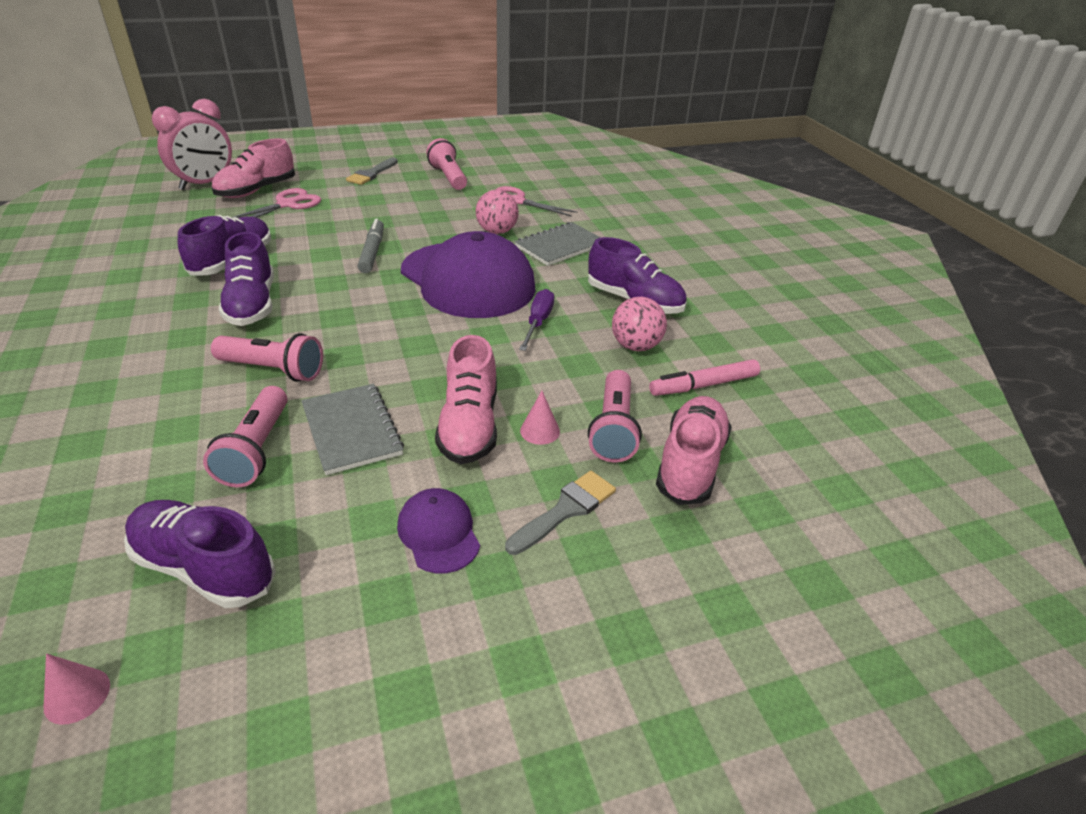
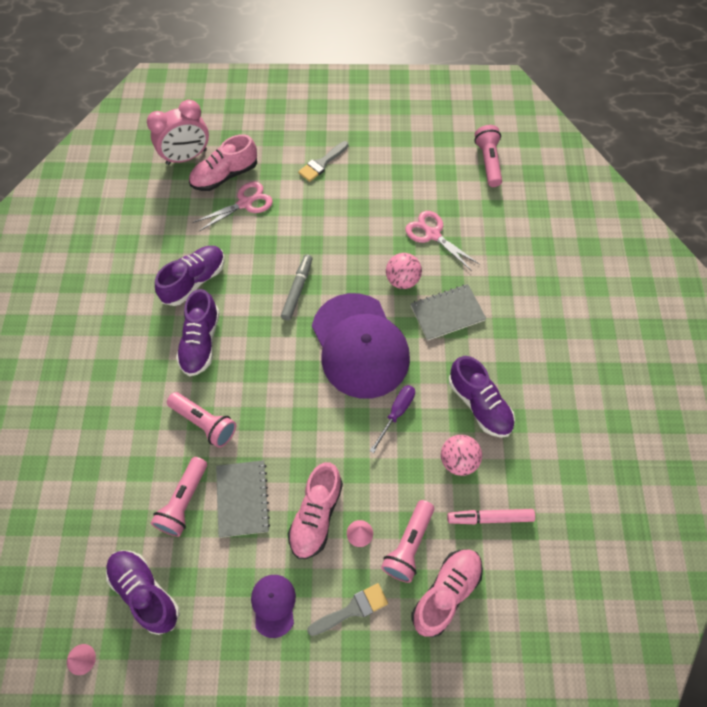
camera: 20 degrees right, 25 degrees up
pink flashlight [426,138,467,190] -> pink flashlight moved to [474,125,502,187]

